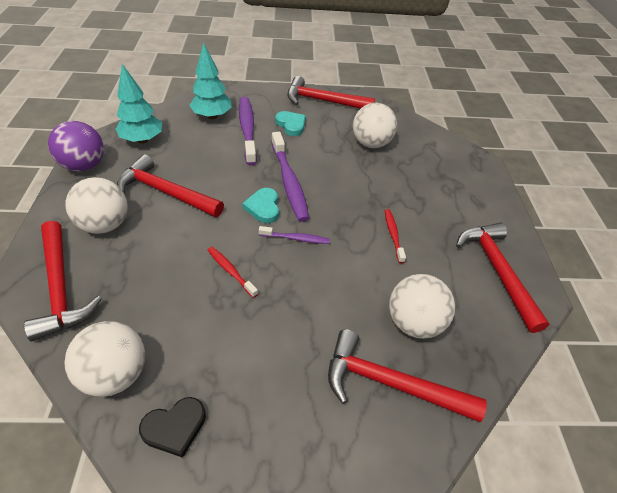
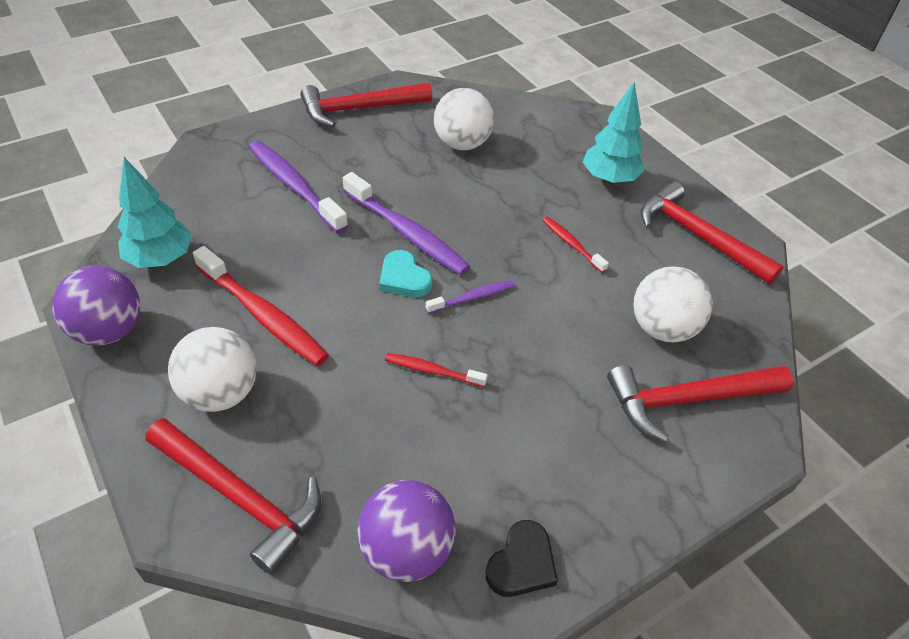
camera: 30 degrees left, 0 degrees up
white ball [64,321,145,397] -> purple ball [357,480,456,582]
red hammer [117,154,224,217] -> red toothbrush [193,246,329,366]
turquoise tree [189,43,232,119] -> turquoise tree moved to [583,82,645,184]
turquoise heart [275,111,306,136] -> none

